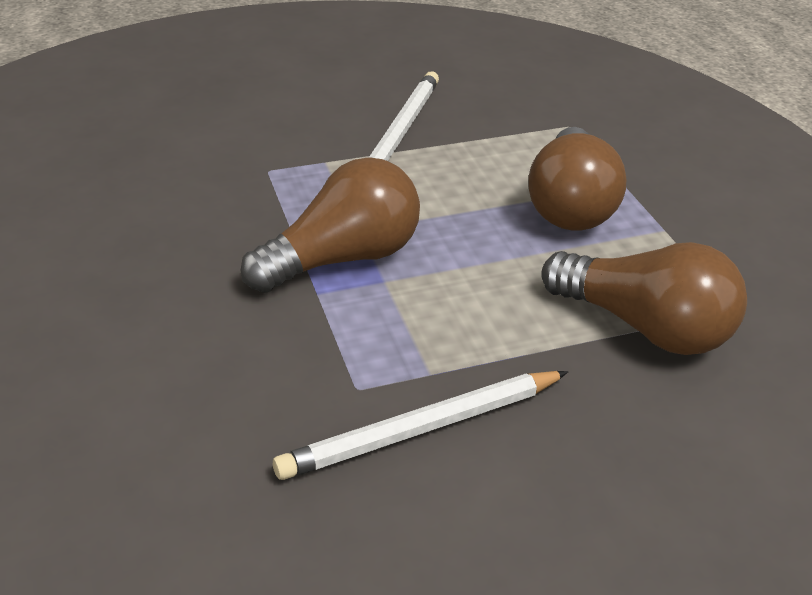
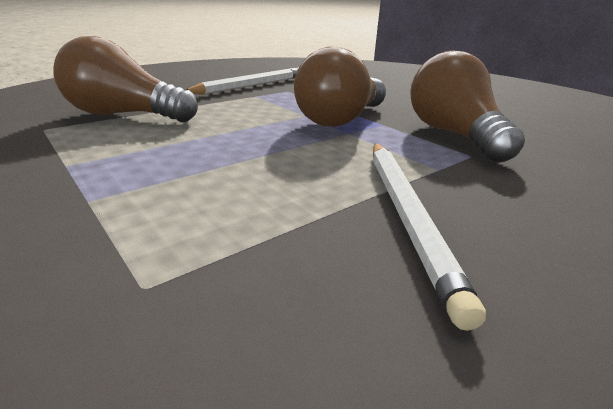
camera: 160 degrees right, 10 degrees down
brown light bulb [529,127,626,230] -> brown light bulb moved to [410,51,525,163]

